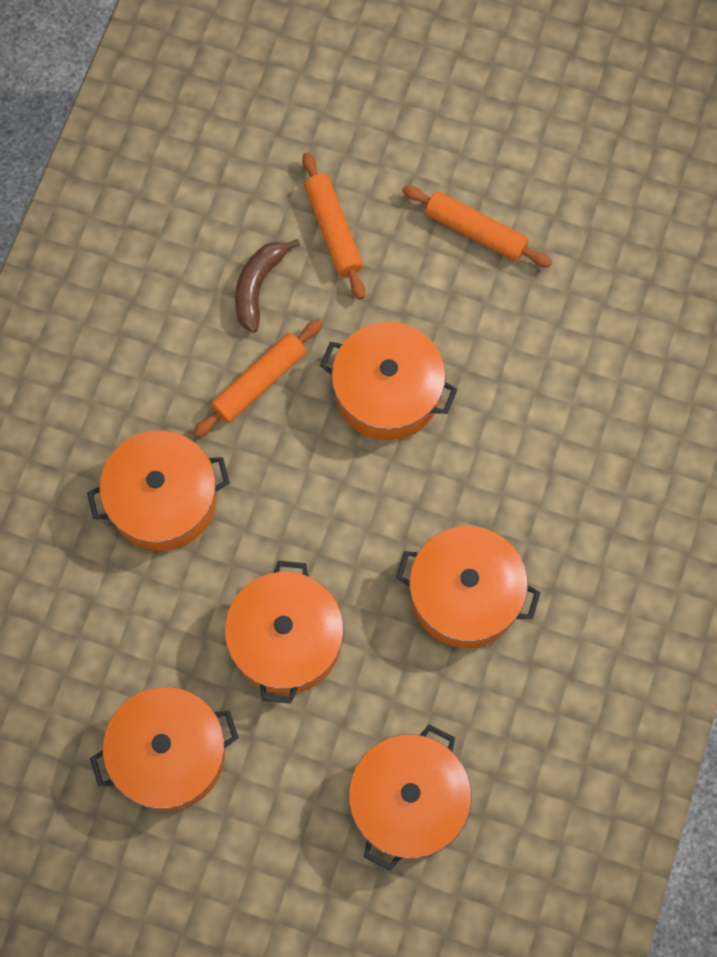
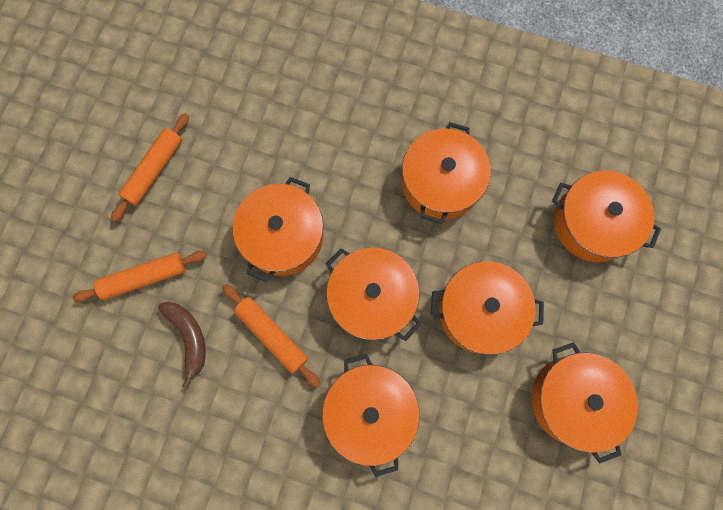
camera: 90 degrees left, 5 degrees up
brown banana [235,239,300,333] -> brown banana turned 135 degrees counterclockwise [158,302,206,389]
none -> orange pot [326,248,421,341]

